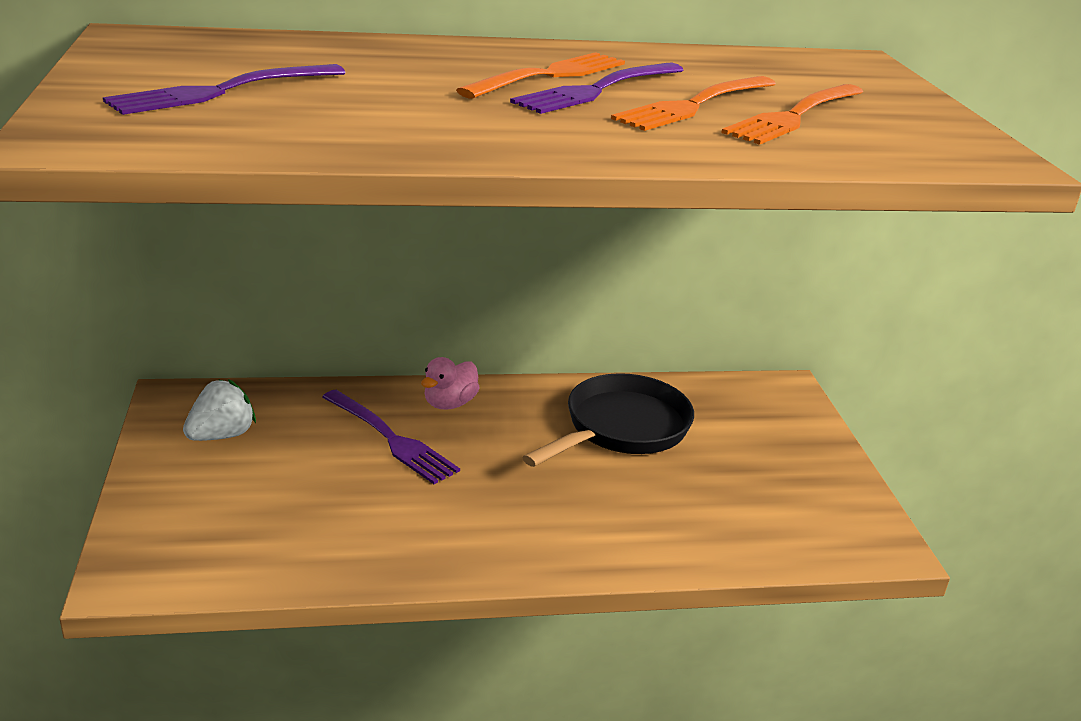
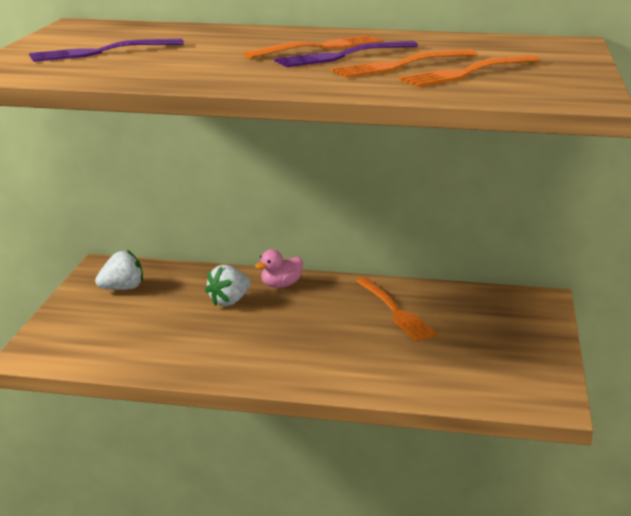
camera: 20 degrees right, 5 degrees down
purple fork [322,390,460,484] -> white strawberry [205,265,251,306]
black pan [522,373,694,467] -> orange fork [356,278,438,341]

